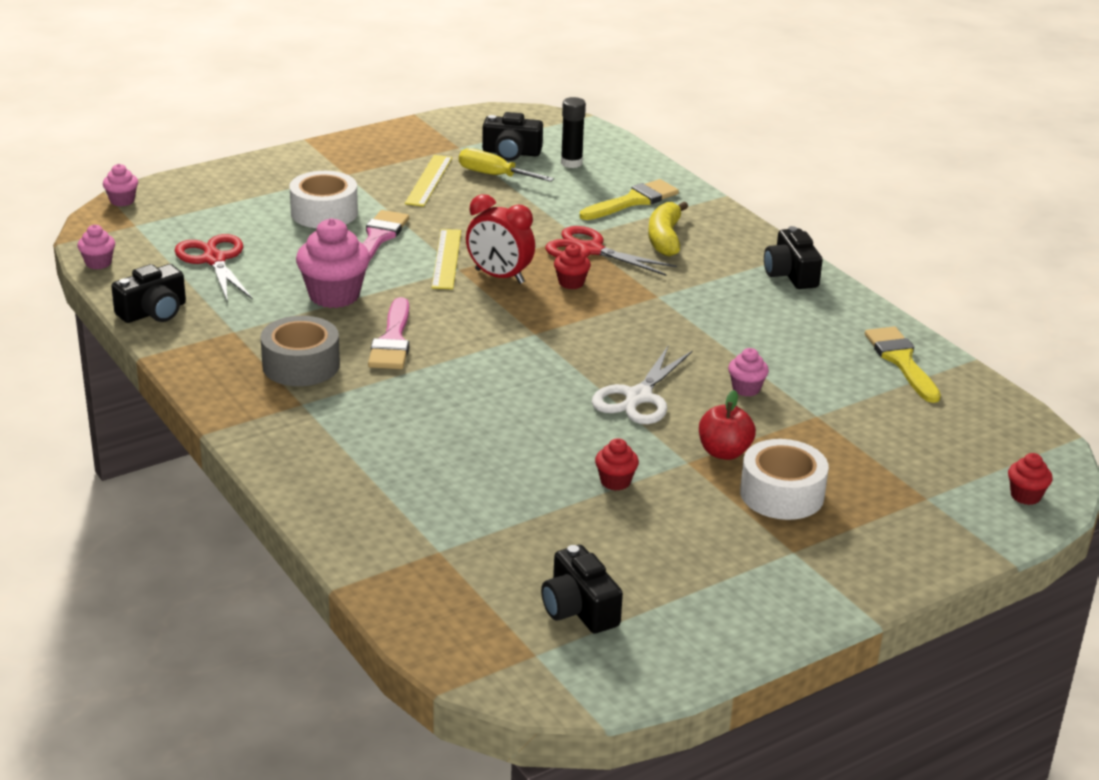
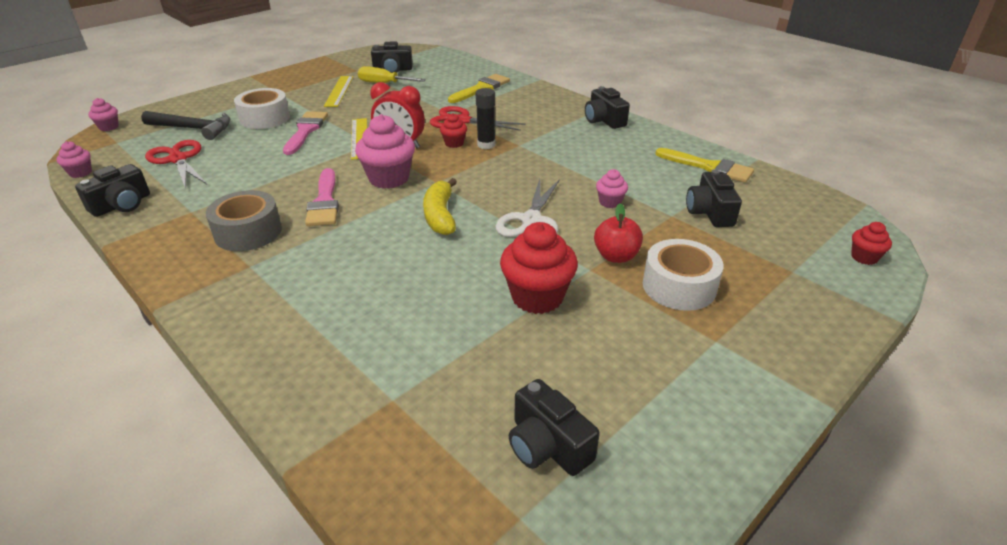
camera: 10 degrees left, 5 degrees up
pink cupcake [296,218,370,308] -> pink cupcake moved to [355,114,415,189]
black glue stick [561,97,586,168] -> black glue stick moved to [476,88,495,149]
red cupcake [595,438,639,491] -> red cupcake [500,222,578,314], size x1.94
yellow banana [648,202,688,257] -> yellow banana moved to [423,178,457,235]
yellow brush [865,327,941,403] -> yellow brush turned 150 degrees clockwise [655,148,754,183]
none -> black hammer [141,111,231,140]
none -> black camera [686,169,742,227]

